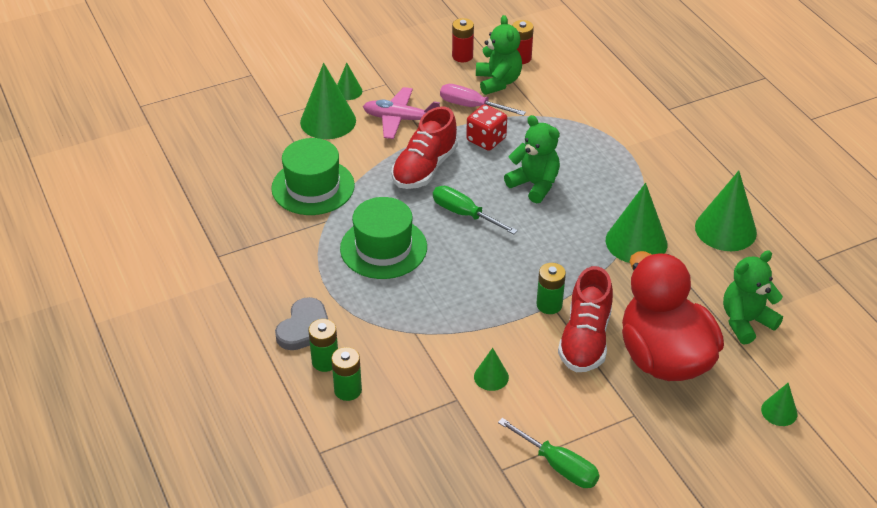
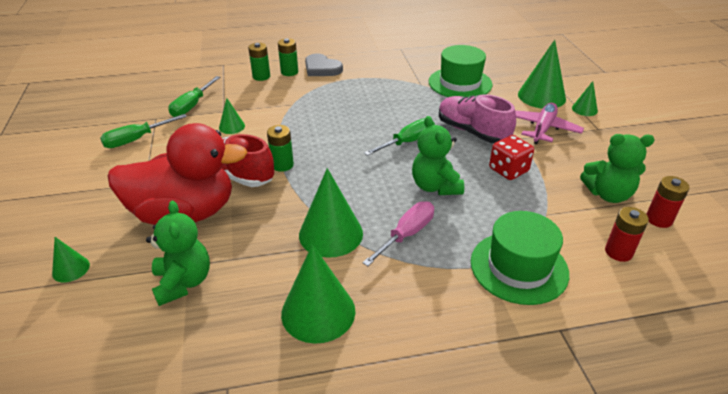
camera: 105 degrees right, 5 degrees down
green hat [340,197,427,279] -> green hat moved to [471,211,569,305]
red shoe [392,106,458,189] -> pink shoe [439,94,516,143]
pink screwdriver [440,84,526,116] -> pink screwdriver moved to [362,201,434,266]
red battery [452,18,474,62] -> red battery moved to [605,207,649,262]
green teddy bear [504,115,560,203] -> green teddy bear turned 105 degrees clockwise [412,116,464,195]
none -> green screwdriver [169,76,220,117]

